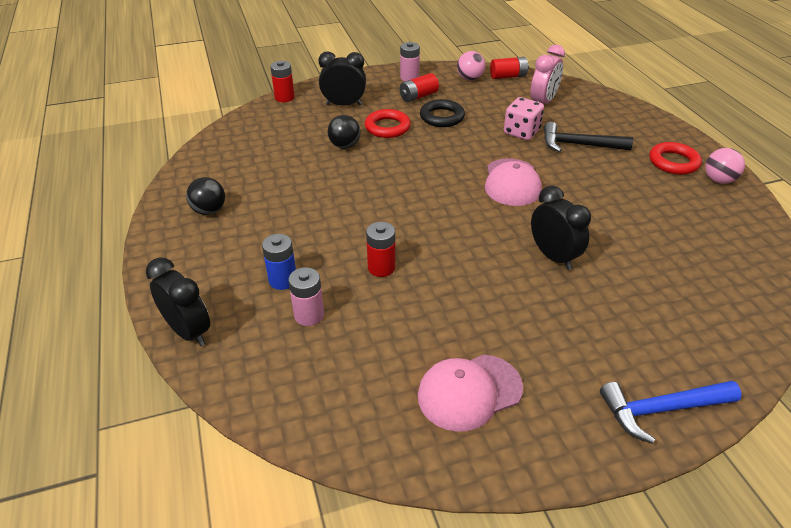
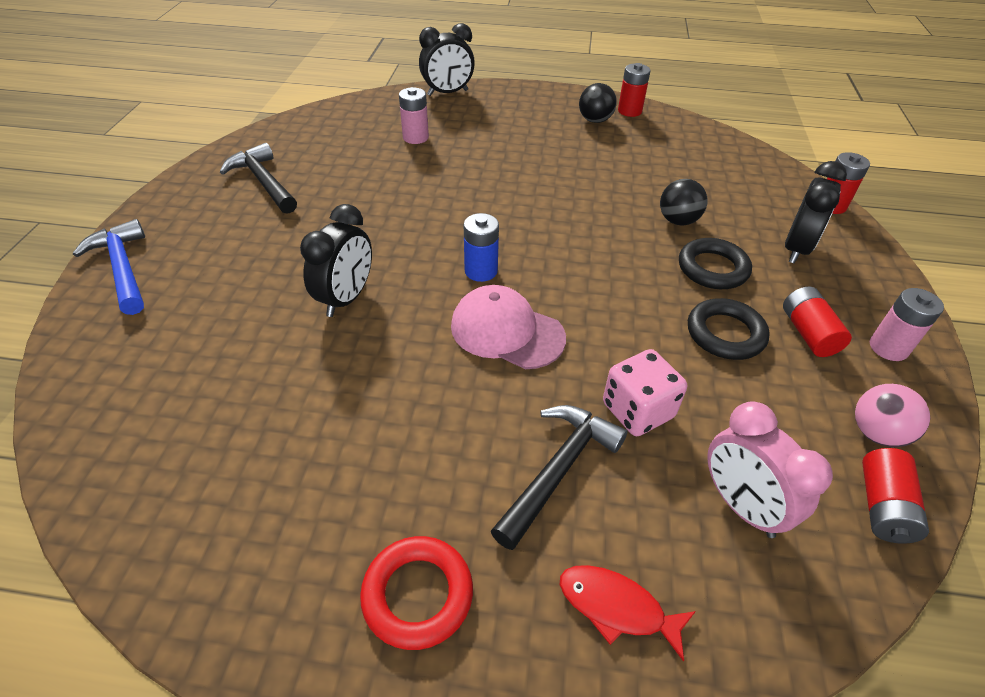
camera: 115 degrees right, 5 degrees up
blue battery [262,234,296,290] -> blue battery moved to [464,213,499,282]
red ring [365,109,411,138] -> black ring [679,238,752,289]
red battery [366,222,395,277] -> red battery moved to [618,63,650,117]
pink cap [418,355,523,432] -> black hammer [220,143,297,214]
black clock [531,185,591,270] -> black clock turned 60 degrees counterclockwise [300,204,372,317]
blue hammer [600,381,742,444] -> blue hammer turned 45 degrees counterclockwise [73,219,145,315]
pink ball [705,148,745,184] -> none
none -> red fish [560,565,696,661]

